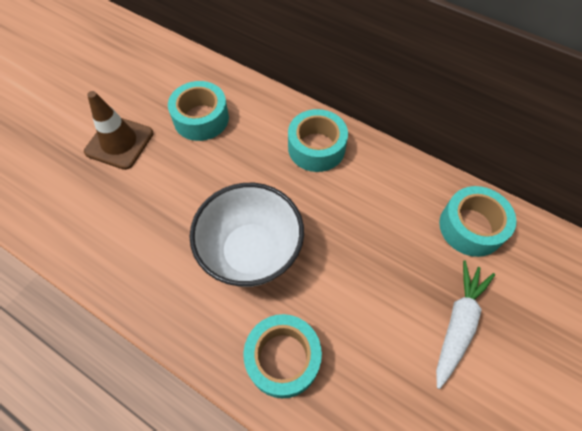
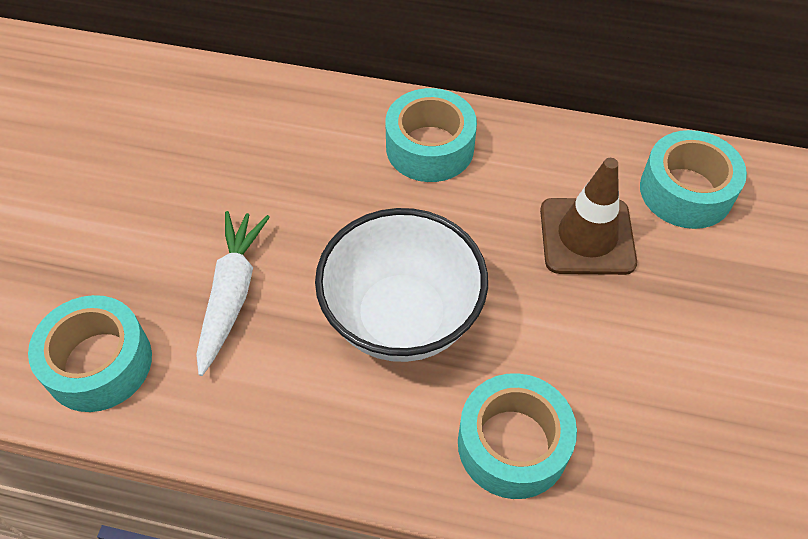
camera: 20 degrees left, 5 degrees down
brown traffic cone [84,91,153,170] -> brown traffic cone moved to [540,158,637,275]
turquoise tape [168,81,229,141] -> turquoise tape moved to [28,295,152,412]
white carrot [436,261,495,389] -> white carrot moved to [196,211,270,376]

